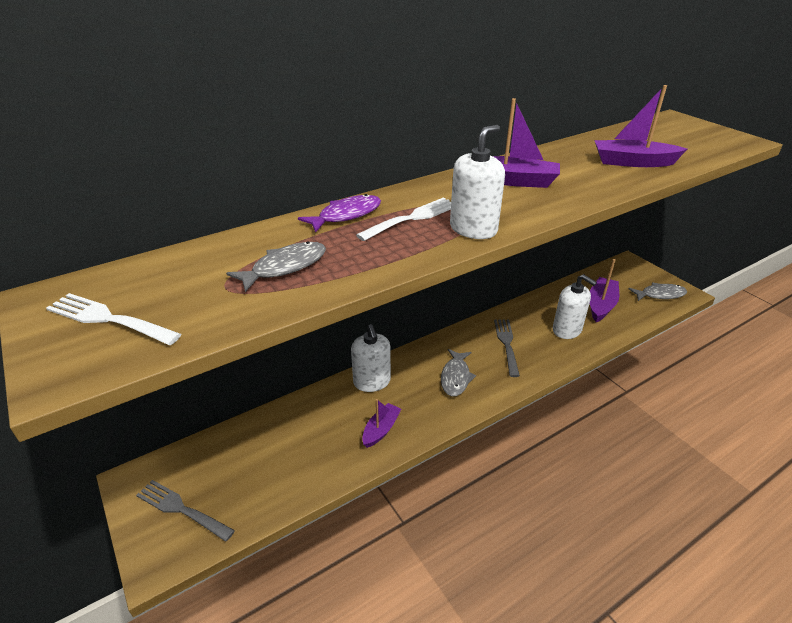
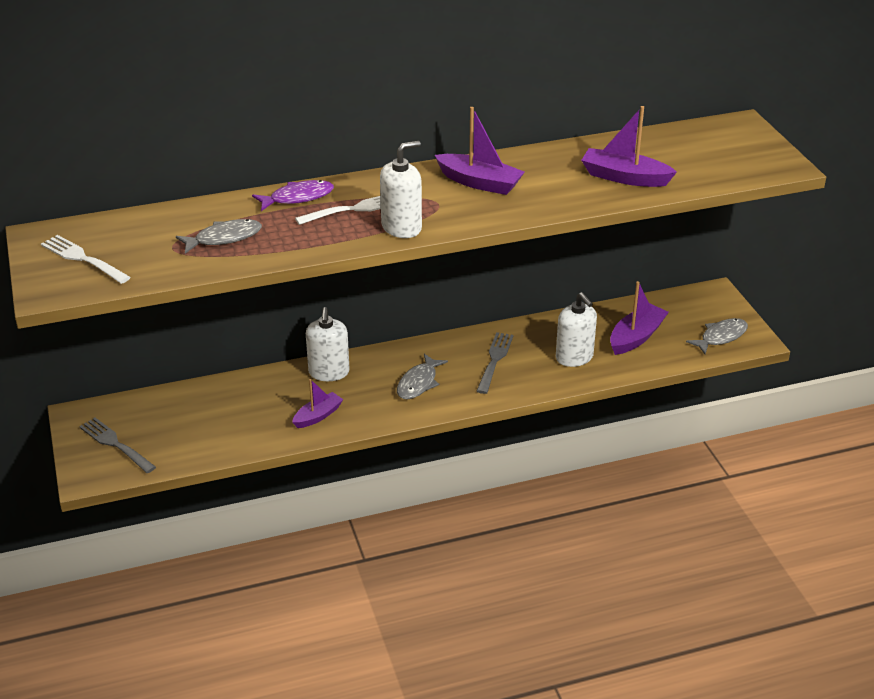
camera: 15 degrees right, 0 degrees up
grey fish [629,282,687,301] -> grey fish turned 45 degrees counterclockwise [686,318,748,354]

